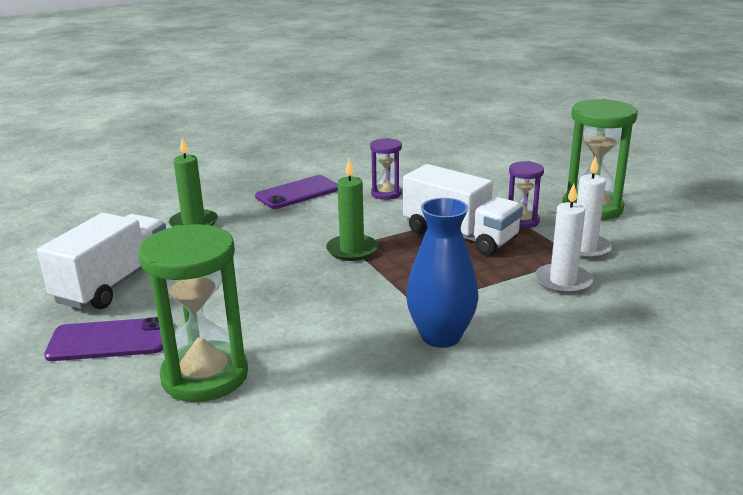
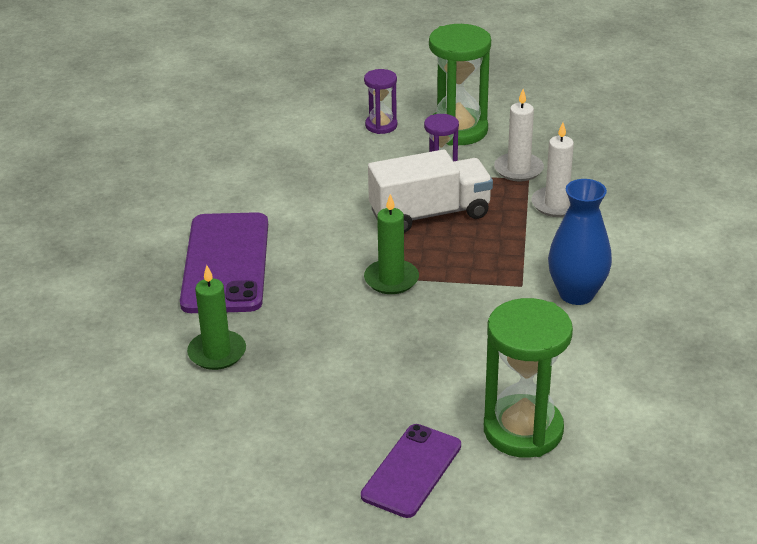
camera: 55 degrees left, 10 degrees up
white truck [37,213,166,309] -> none
purple phone [255,175,338,209] -> purple phone [180,212,268,313], size x1.60
purple hourglass [370,138,402,200] -> purple hourglass moved to [364,69,397,134]

